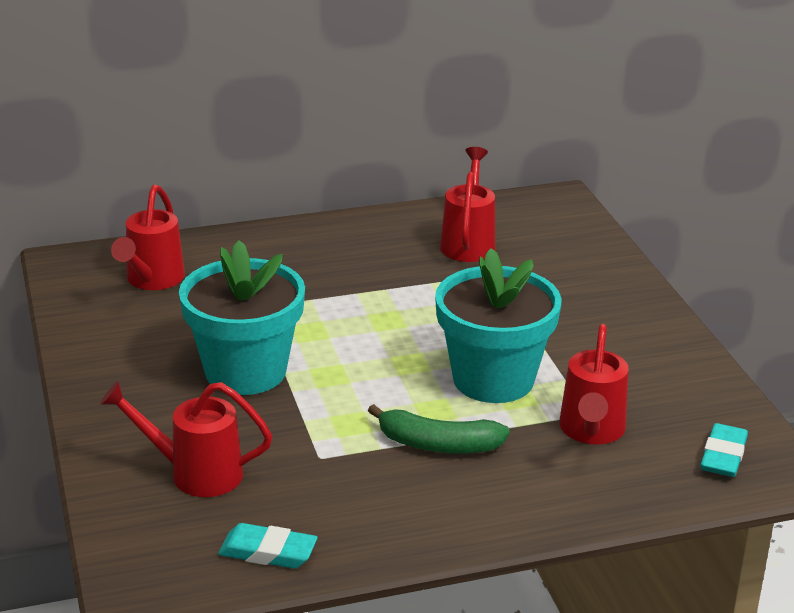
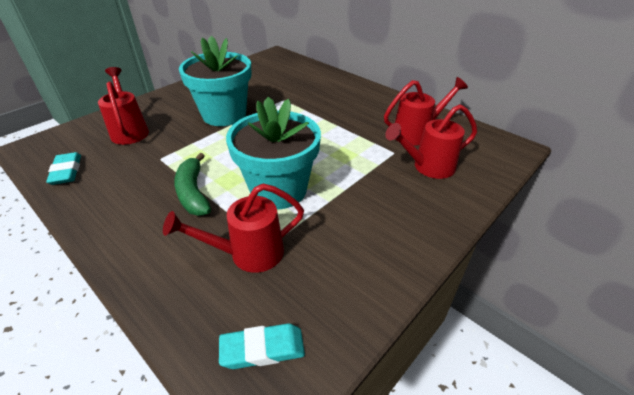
camera: 60 degrees right, 10 degrees up
red watering can [111,185,185,290] -> red watering can moved to [385,104,477,179]

